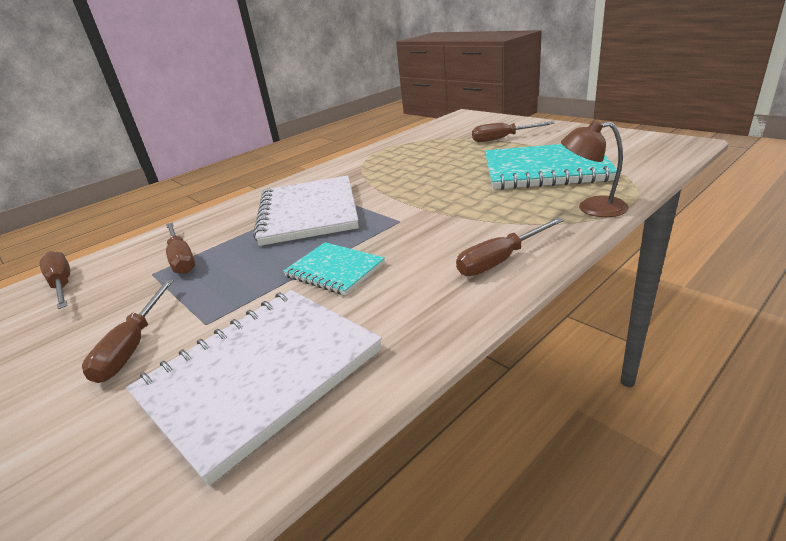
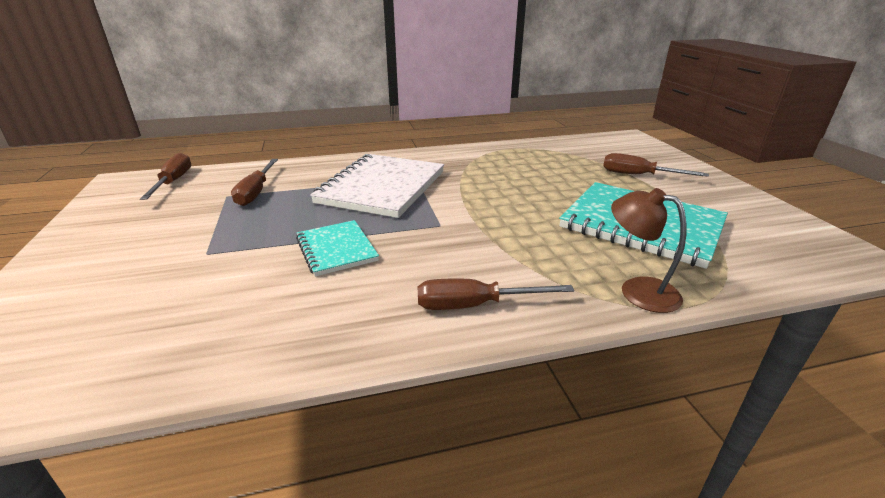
camera: 25 degrees right, 0 degrees up
brown screwdriver [82,280,174,383] -> none
white notebook [126,289,382,486] -> none

